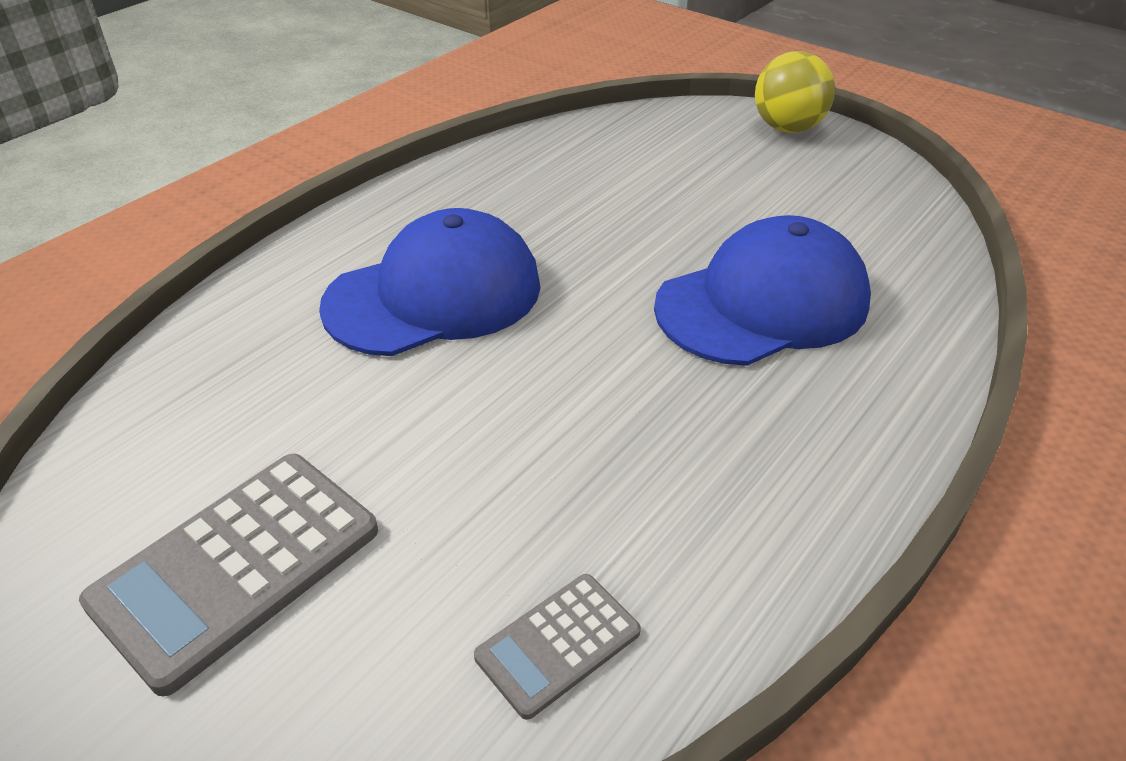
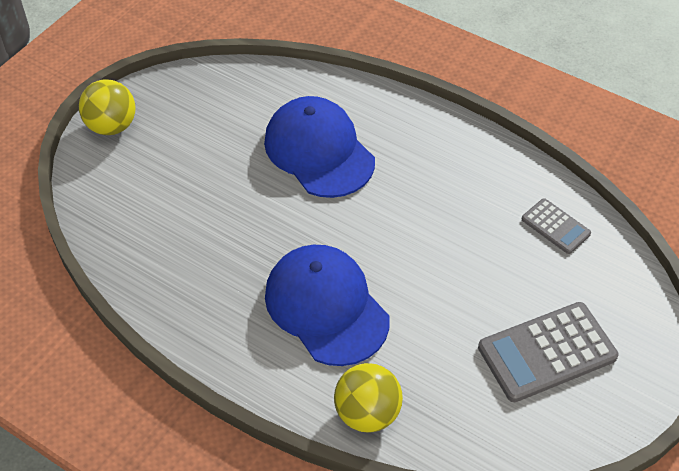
camera: 95 degrees left, 10 degrees up
grey calculator [79,454,378,696] -> grey calculator turned 120 degrees clockwise [478,302,618,402]
none -> yellow ball [334,363,403,433]

